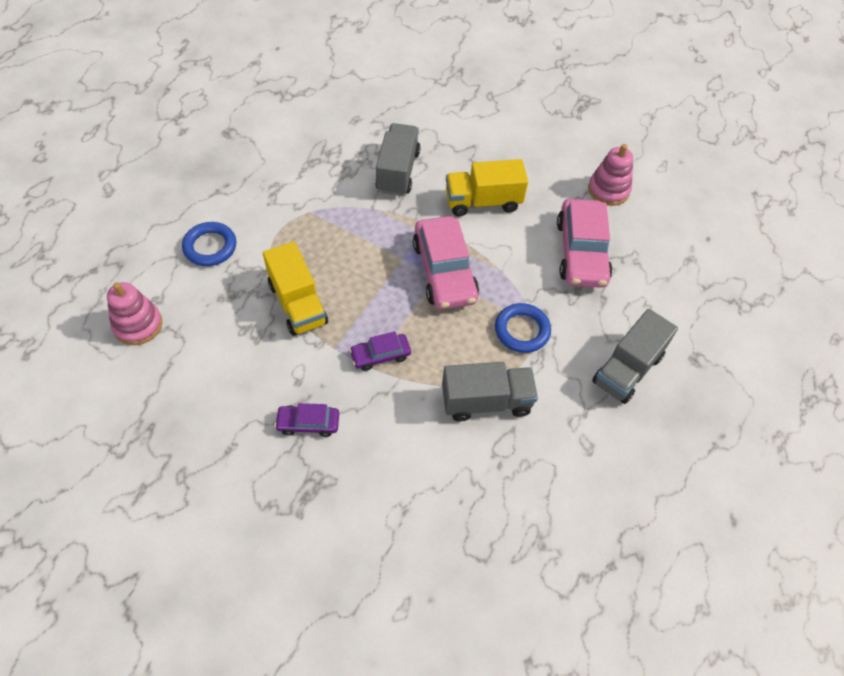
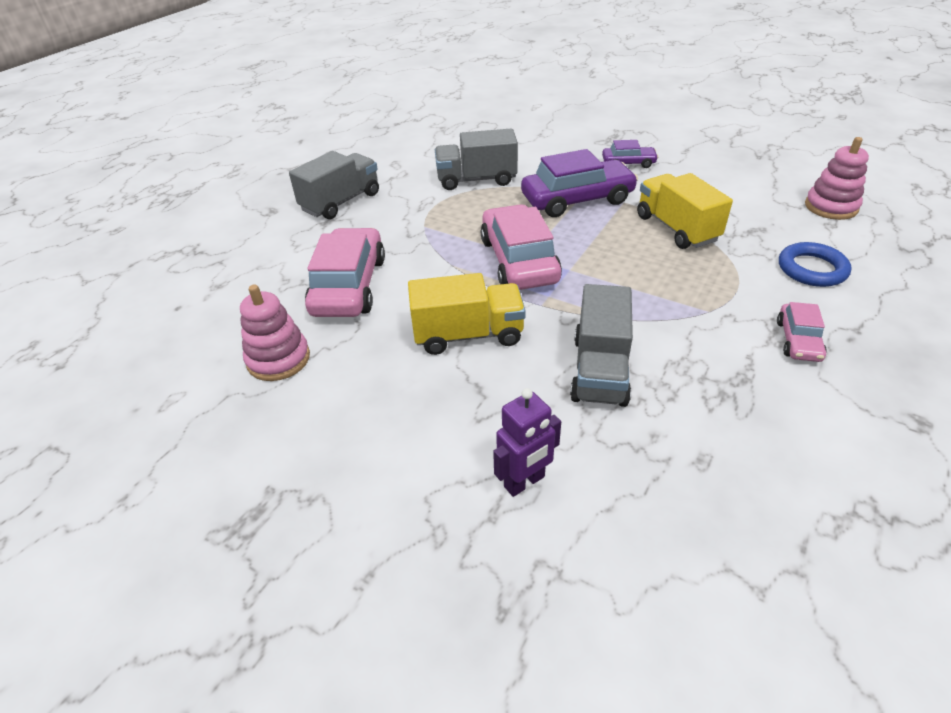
camera: 175 degrees left, 15 degrees down
purple car [349,331,411,371] -> purple car [521,149,638,217], size x1.93
blue ring [495,303,551,353] -> none
none -> purple robot [493,388,561,497]
none -> pink car [777,302,827,362]

